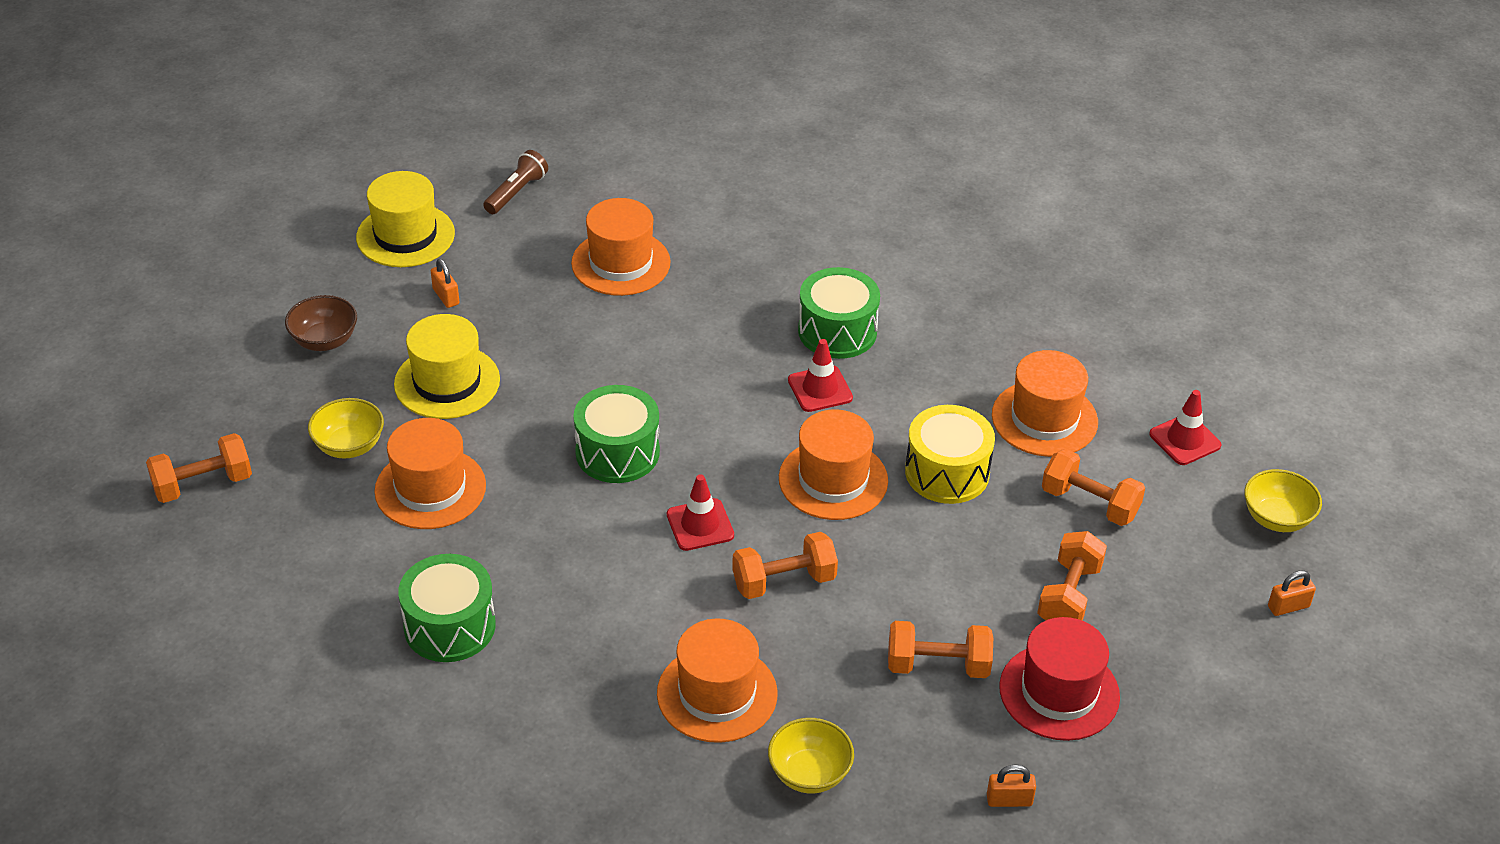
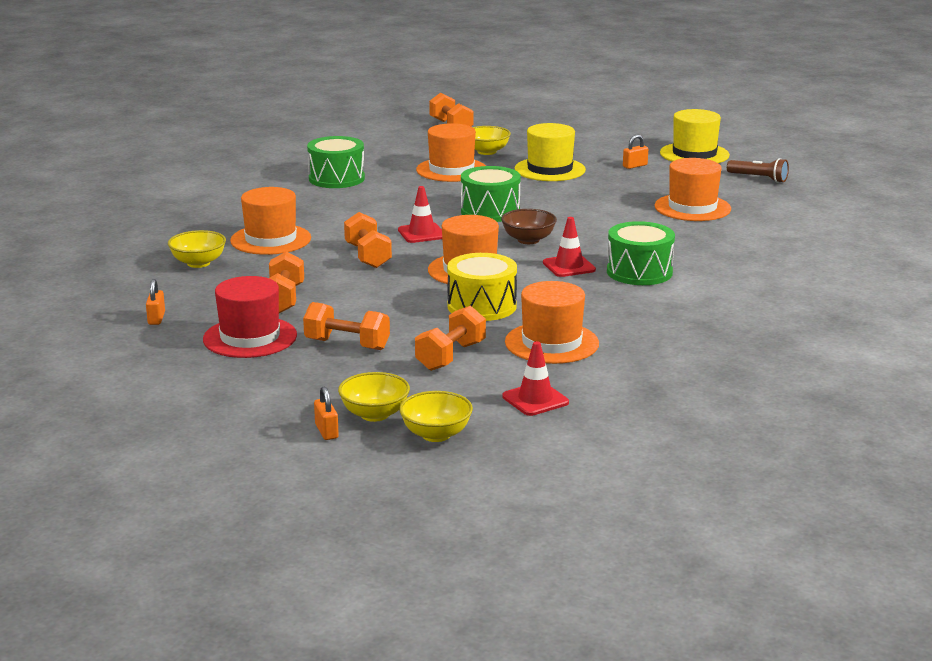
camera: 90 degrees right, 20 degrees down
brown bowl [285,295,357,351] -> brown bowl moved to [501,209,557,244]
none -> yellow bowl [338,372,410,422]

